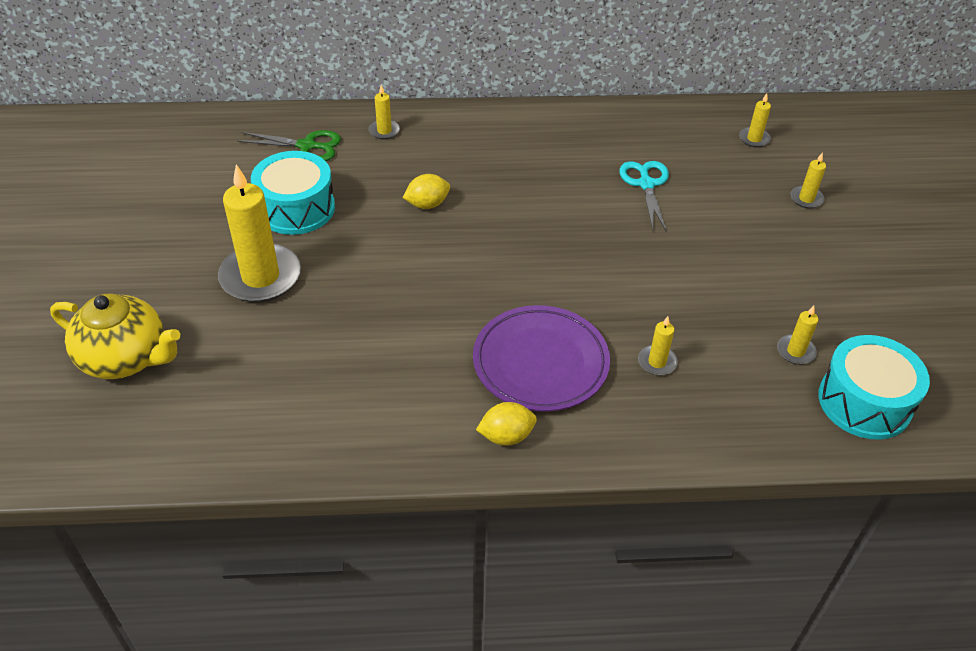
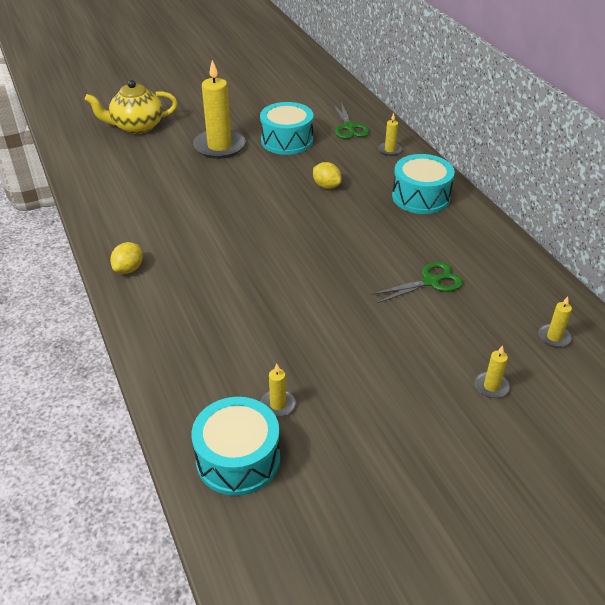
camera: 70 degrees right, 5 degrees down
yellow teapot [50,293,180,379] -> yellow teapot turned 75 degrees clockwise [85,80,178,134]
purple plate [473,305,610,412] -> none
yellow lemon [476,402,537,446] -> yellow lemon turned 60 degrees clockwise [110,242,143,274]
turquoise scissors [619,161,669,232] -> green scissors [371,262,463,303]
yellow candle [638,316,678,375] -> none
none -> turquoise drum [392,154,455,214]

